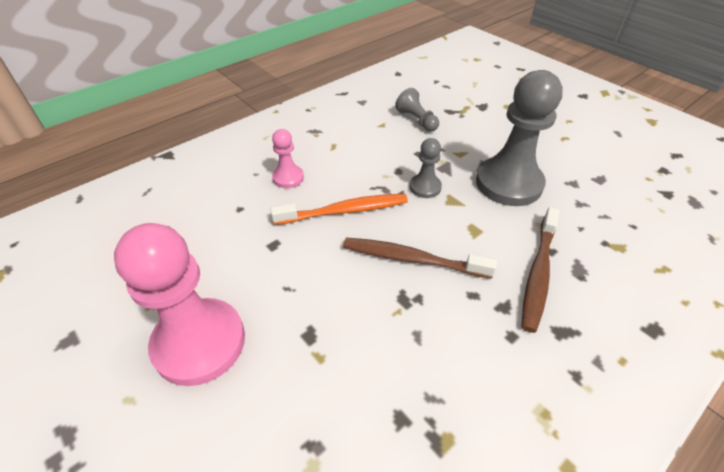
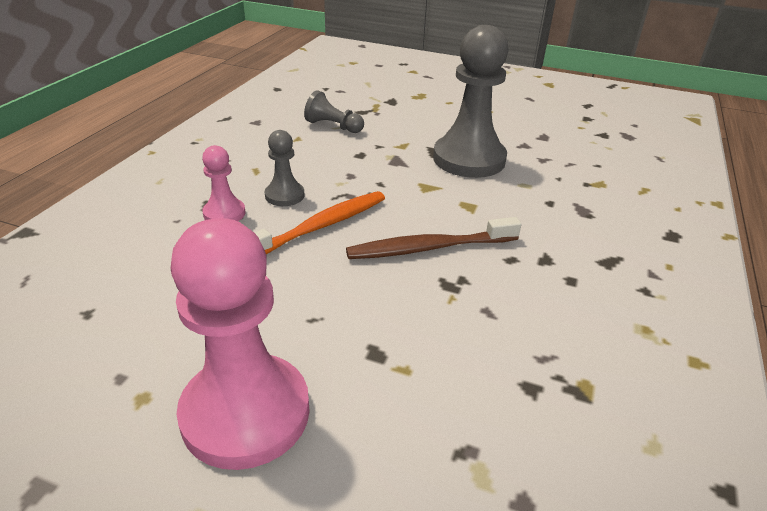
camera: 30 degrees left, 10 degrees down
grey pawn [409,138,442,198] -> grey pawn moved to [265,130,304,206]
brown toothbrush [521,207,560,333] -> none

